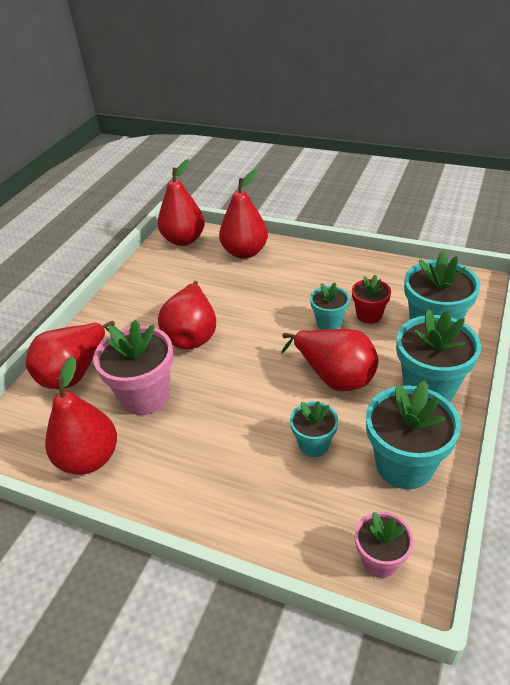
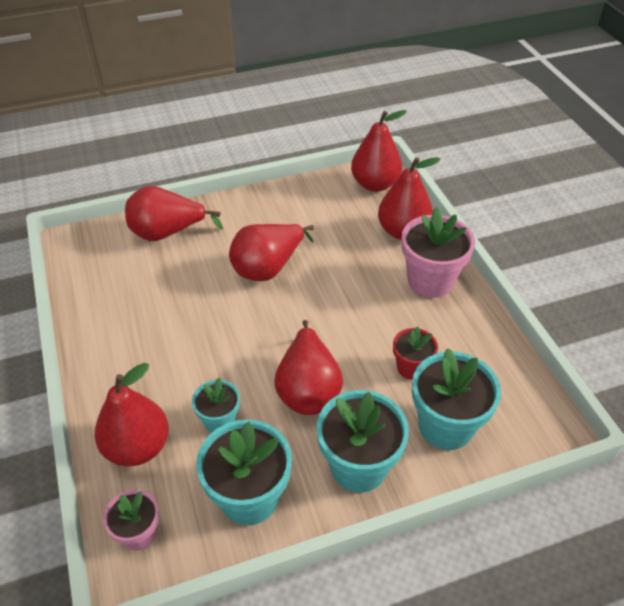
camera: 45 degrees right, 5 degrees up
red pear [45,356,117,475] -> red pear moved to [95,363,169,467]
pink flower pot [93,320,174,415] -> pink flower pot moved to [402,207,475,298]
turquoise flower pot [310,283,350,330] -> none

